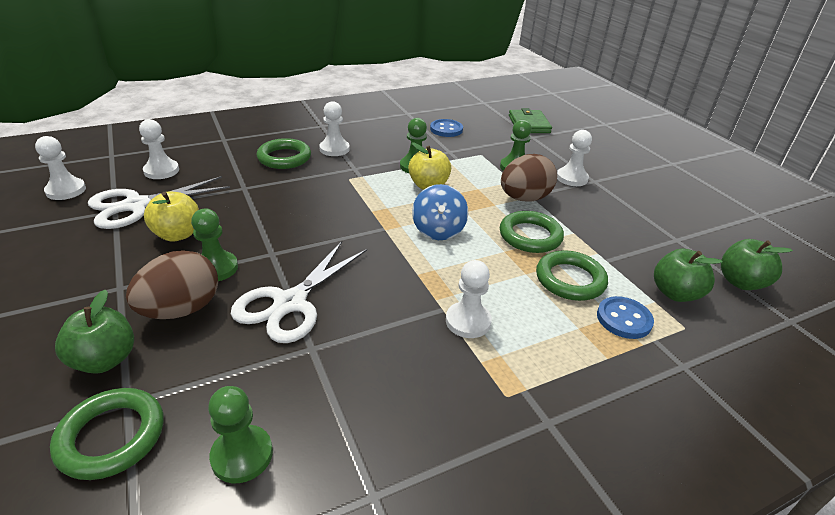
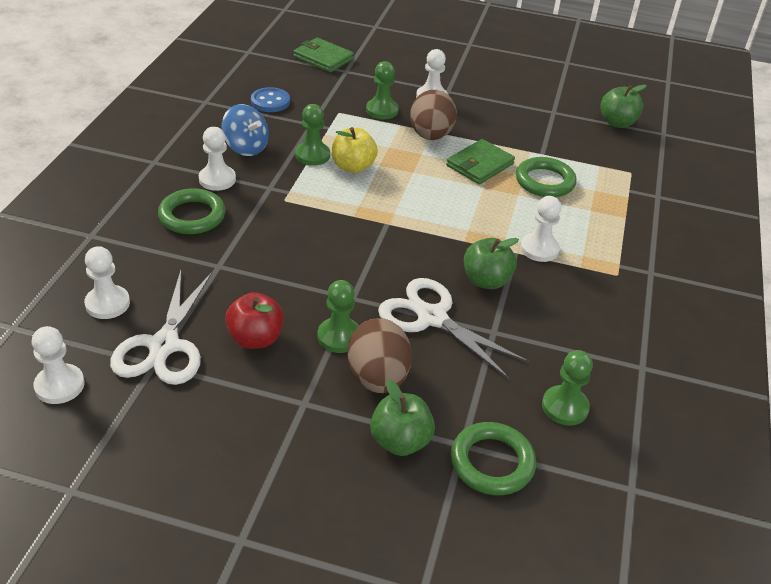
camera: 50 degrees left, 5 degrees up
yellow apple [144,192,199,242] -> red apple [225,292,284,349]
white scissors [231,241,367,343] -> white scissors turned 150 degrees clockwise [378,278,529,379]
blue spinning top [412,184,468,240] -> blue spinning top moved to [221,104,269,156]
green ring [500,211,564,253] -> green wallet [446,139,515,185]
blue button [597,296,654,339] -> none
green apple [654,249,723,302] -> green apple moved to [464,238,519,289]

